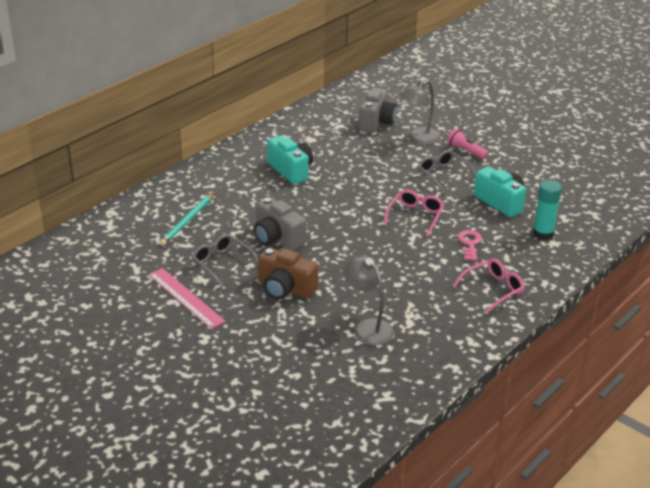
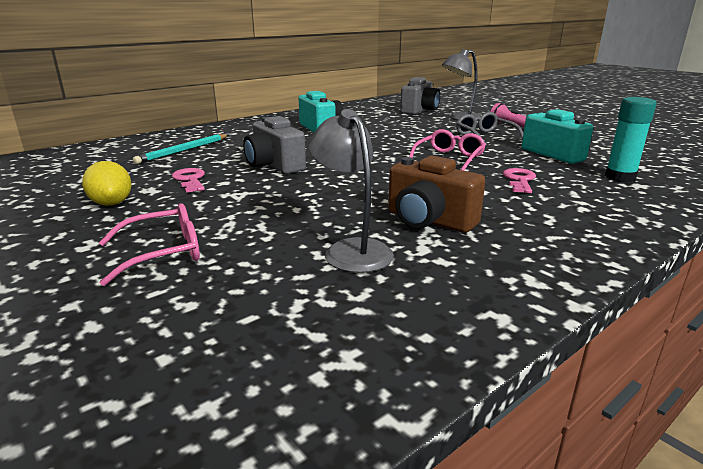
camera: 10 degrees right, 10 degrees down
pink ruler [148,268,225,329] -> yellow lemon [82,161,132,206]
grey glasses [192,234,258,288] -> pink key [172,168,205,193]
brown camera [258,248,318,299] -> brown camera moved to [388,155,486,233]
pink glasses [452,258,525,314] -> pink glasses moved to [99,203,200,286]

